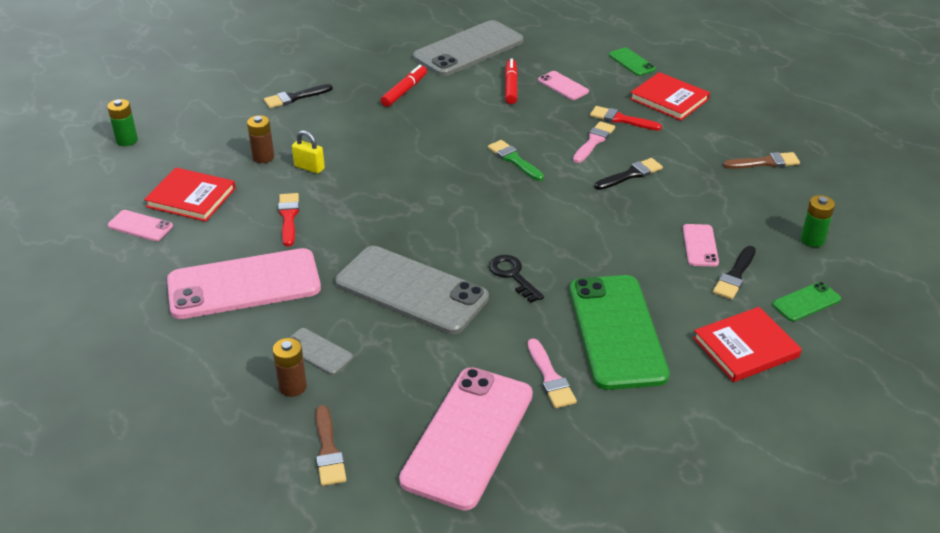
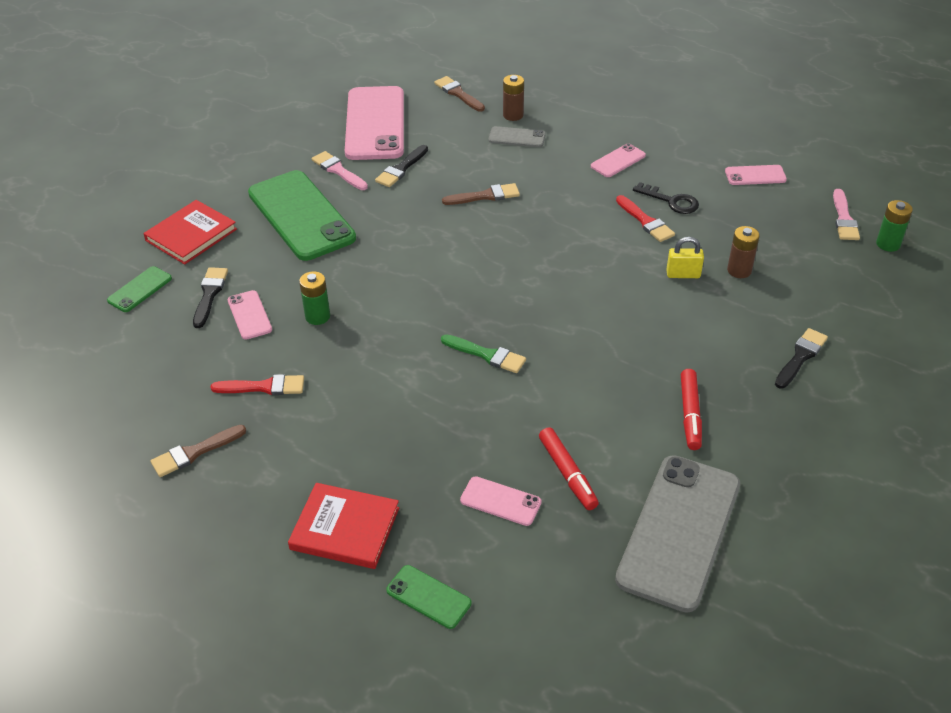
camera: 155 degrees right, 5 degrees up
red book [144,168,236,222] -> none
pink phone [167,248,321,319] -> pink phone [591,143,646,177], size x0.45
grey phone [335,246,489,335] -> brown brush [442,183,520,205]
black key [489,255,544,303] -> black key moved to [633,182,699,214]
pink brush [573,121,615,163] -> pink brush moved to [833,189,860,240]
red brush [590,106,662,130] -> red brush moved to [210,374,304,395]
black brush [594,158,663,190] -> black brush moved to [375,145,428,187]
green battery [801,195,835,247] -> green battery moved to [299,271,330,325]

